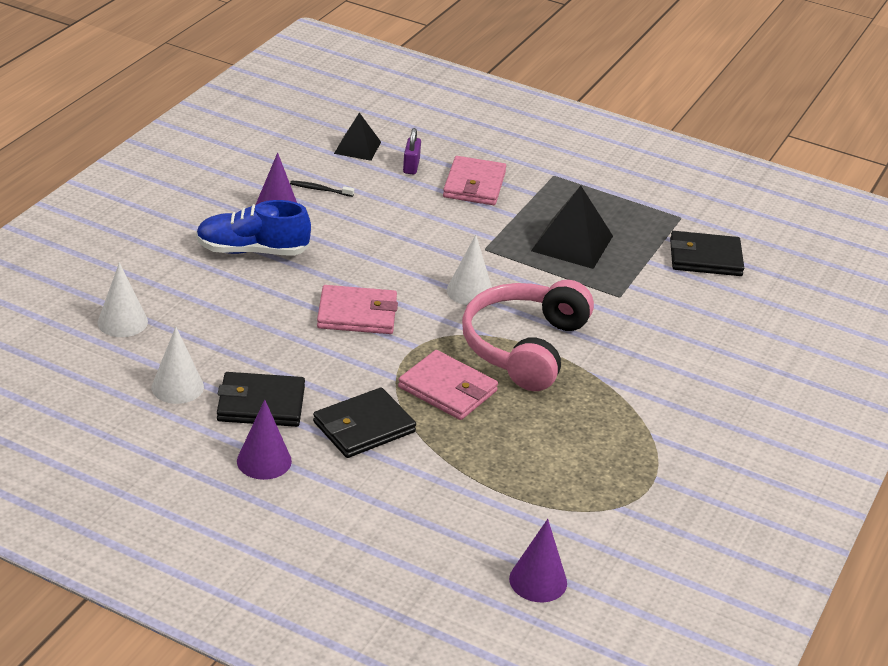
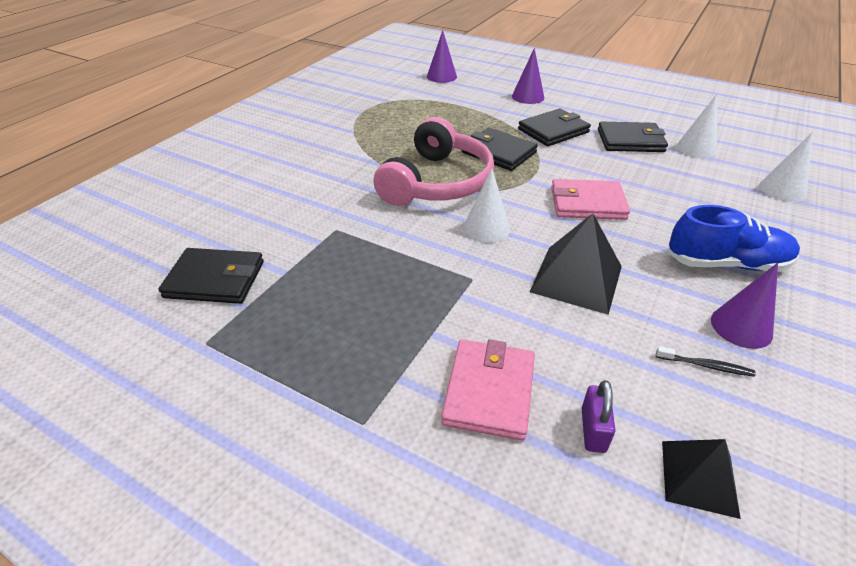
camera: 175 degrees left, 5 degrees up
purple cone [237,400,292,480] -> purple cone moved to [512,48,545,104]
pink wallet [398,350,498,420] -> black wallet [462,128,538,171]
black pyramid [531,186,613,269] -> black pyramid moved to [530,213,622,315]

